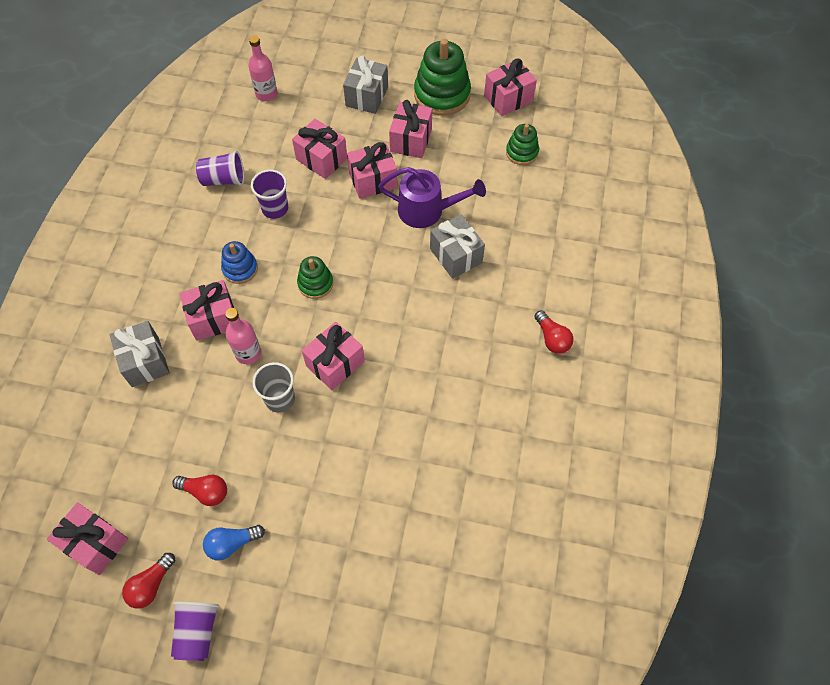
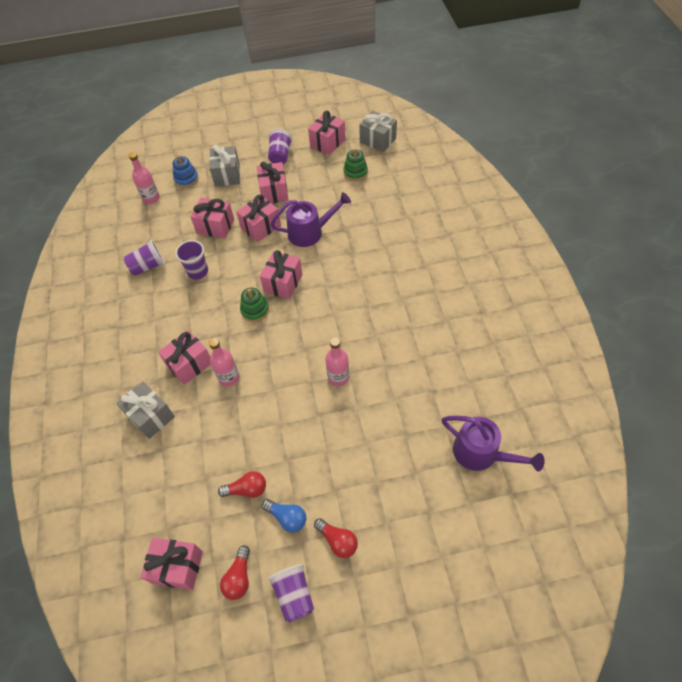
camera: 20 degrees left, 5 degrees down
blue light bulb [203,525,265,560] -> blue light bulb turned 105 degrees counterclockwise [262,499,306,533]
blue stacking toy [221,241,258,284] -> blue stacking toy moved to [173,155,199,188]
grey cup [252,362,295,413] -> none
pink gift [302,322,365,390] -> pink gift moved to [260,250,302,299]
green stacking toy [414,39,471,116] -> purple cup [268,128,293,164]
grey gift [430,214,485,279] -> grey gift moved to [359,111,397,152]
red light bulb [534,310,573,354] -> red light bulb moved to [314,518,358,558]
none -> pink bottle [325,337,349,386]
none -> purple watering can [442,416,545,471]

